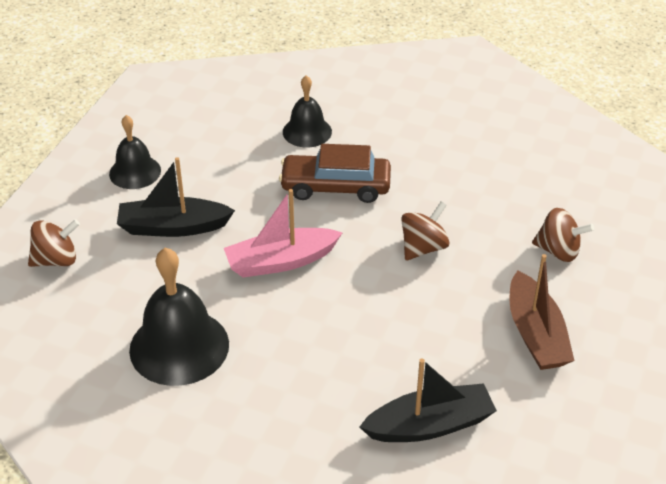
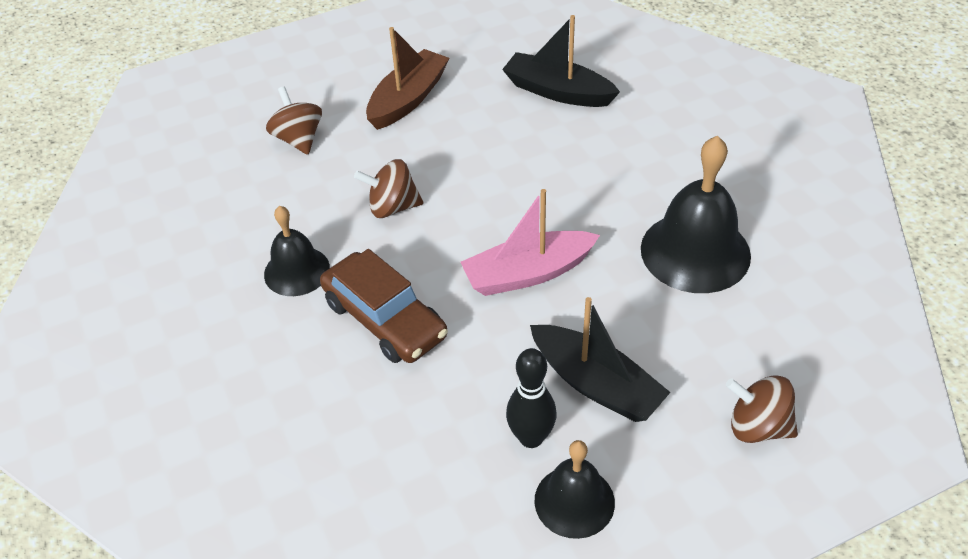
camera: 135 degrees left, 5 degrees up
pink boat [224,189,343,277] -> pink boat turned 135 degrees clockwise [461,189,600,296]
black bell [283,75,332,148] -> black bell moved to [264,206,330,296]
none -> black bowling pin [506,348,556,448]

